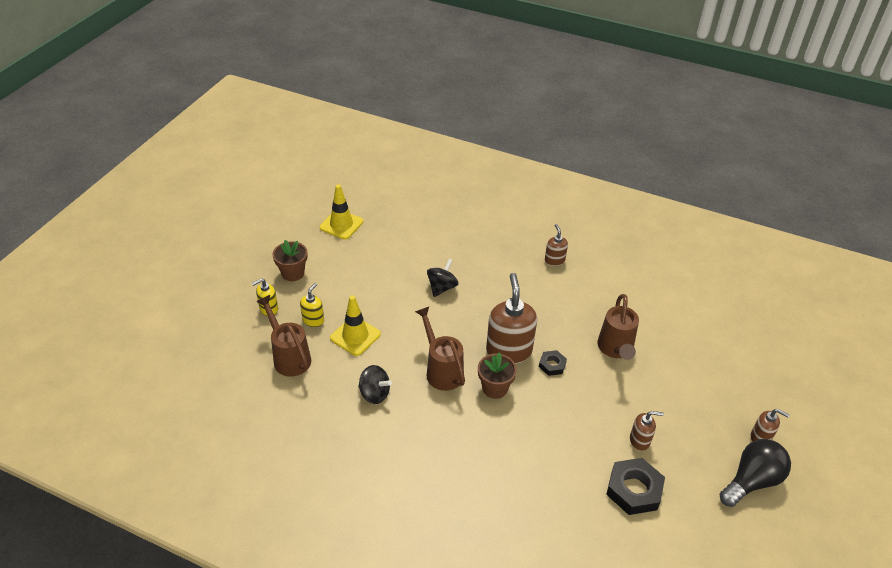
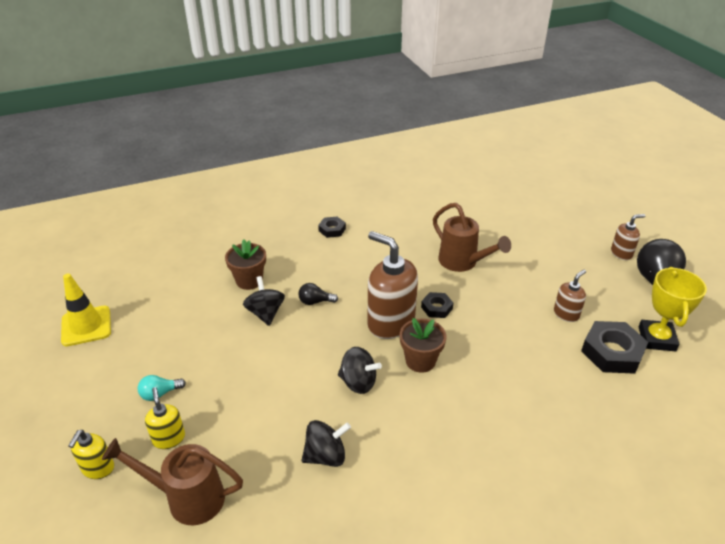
camera: 45 degrees left, 5 degrees down
brown flower pot [272,240,308,281] -> brown flower pot moved to [225,240,266,290]
yellow traffic cone [330,295,381,356] -> none
brown watering can [415,307,465,391] -> black spinning top [338,347,382,394]
brown soap dispenser [545,224,568,266] -> black nut [318,217,346,238]
none -> turquoise light bulb [138,375,186,401]
none -> black light bulb [298,283,338,305]
none -> yellow trophy [639,267,707,351]

